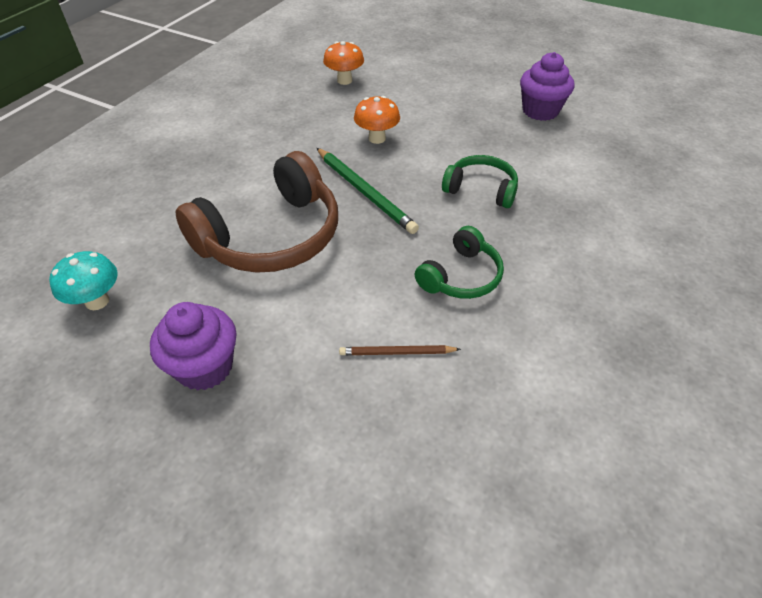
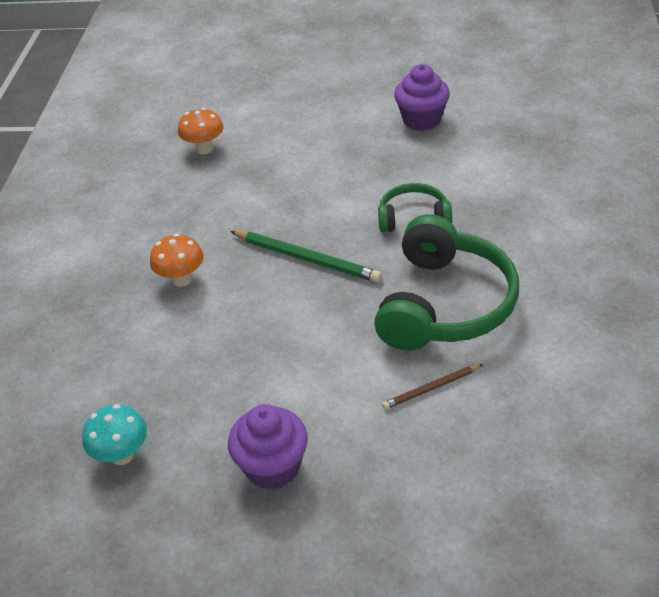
camera: 20 degrees left, 5 degrees down
brown headphones [175,151,338,273] -> none
orange mushroom [354,96,400,144] -> orange mushroom moved to [150,234,204,287]
green headphones [415,226,504,299] -> green headphones [374,214,519,351], size x1.86

